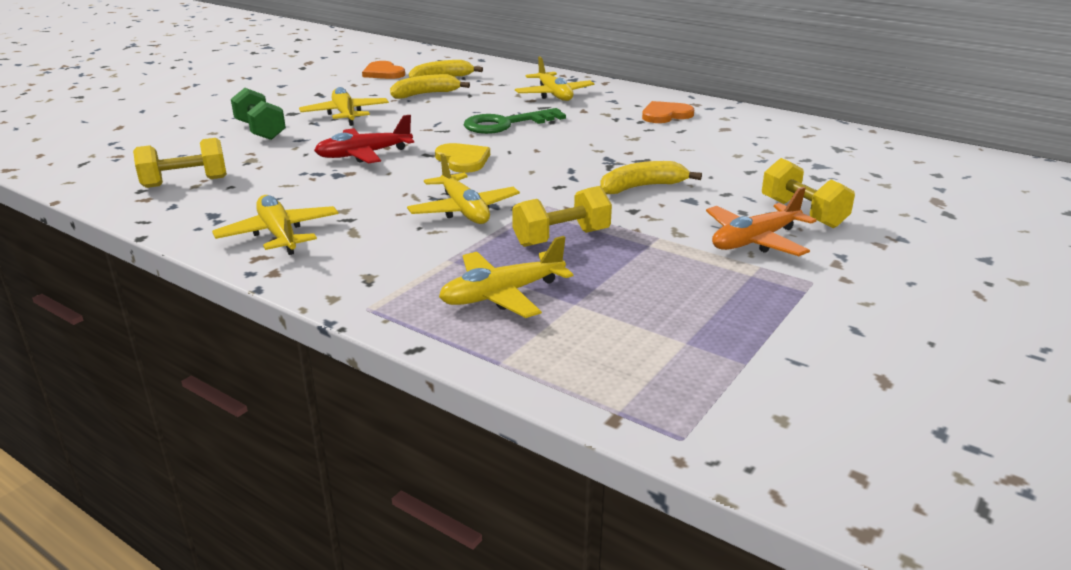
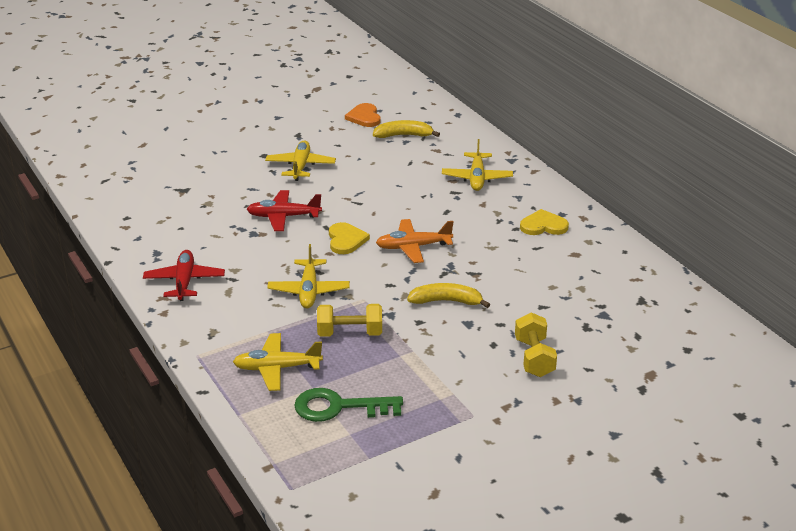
camera: 25 degrees right, 5 degrees up
yellow dumbbell [133,138,227,188] -> none
yellow plane [212,195,339,255] -> red plane [143,250,225,301]
green dumbbell [231,88,286,140] -> none
yellow banana [390,74,470,99] -> none
green key [464,108,566,134] -> green key moved to [294,388,403,422]
orange heart [642,101,694,123] -> yellow heart [520,209,569,235]
orange plane [706,187,816,256] -> orange plane moved to [376,219,454,263]

